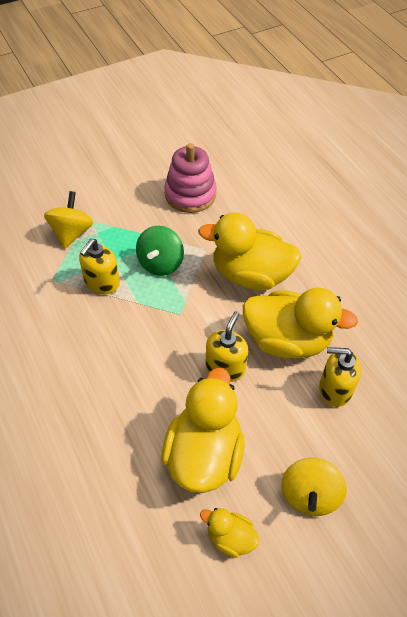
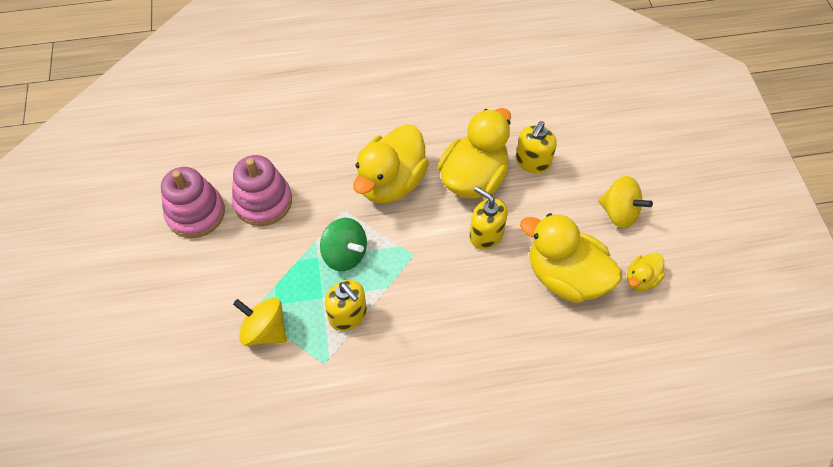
camera: 70 degrees left, 5 degrees up
none -> pink stacking toy [161,167,225,238]

